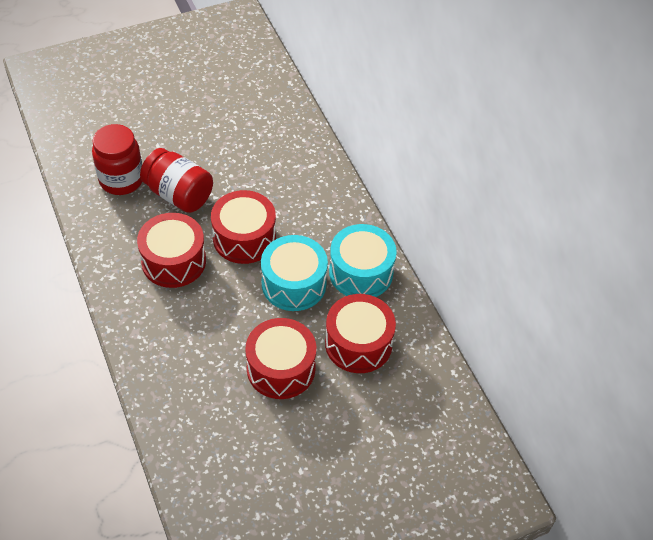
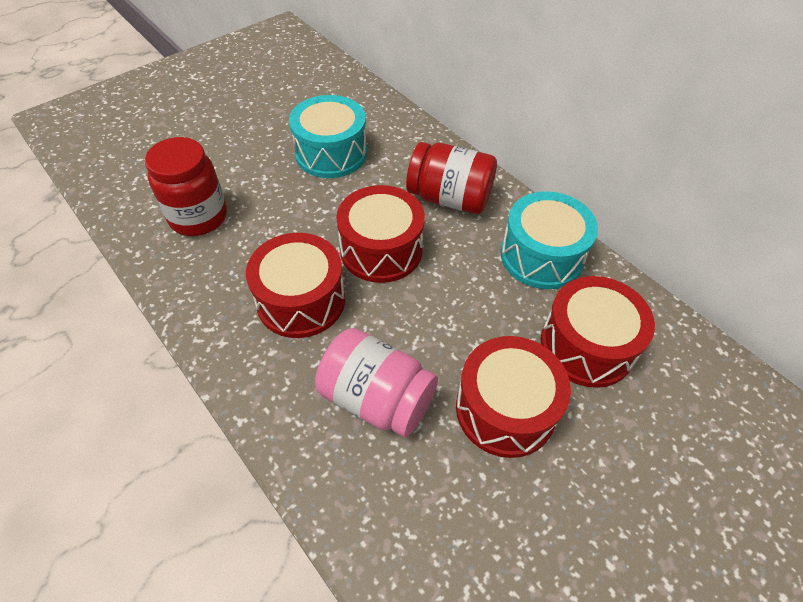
camera: 15 degrees left, 0 degrees up
red jar [140,148,213,213] -> red jar moved to [406,142,497,214]
turquoise drum [261,235,328,311] -> turquoise drum moved to [289,95,367,178]
none -> pink jar [315,328,438,437]

